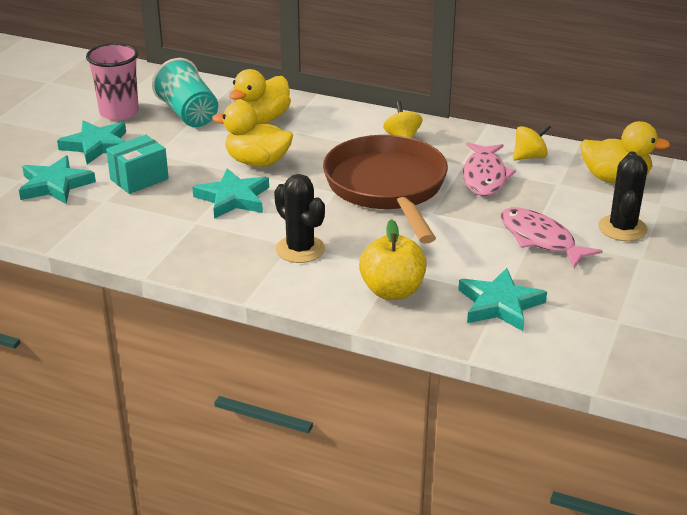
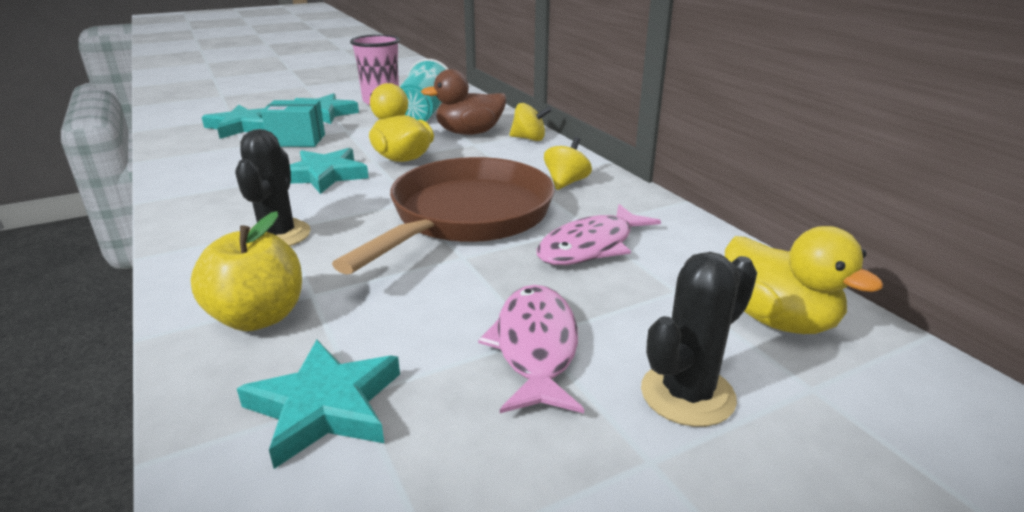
camera: 40 degrees right, 5 degrees down
yellow duck [229,69,291,124] -> brown duck [421,69,507,135]
yellow spinning top [513,124,551,160] -> yellow spinning top moved to [509,103,552,141]

